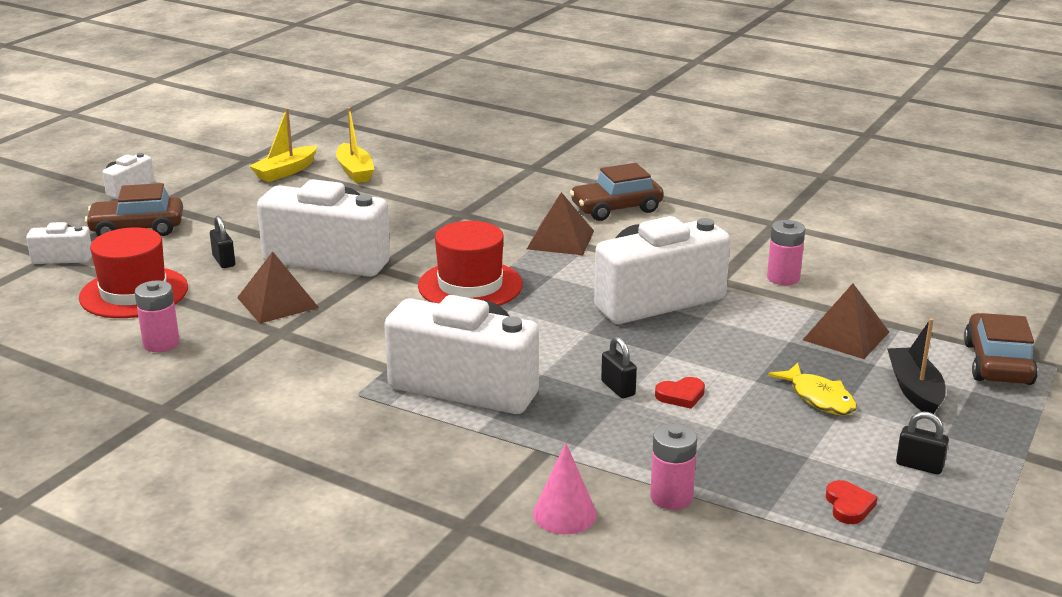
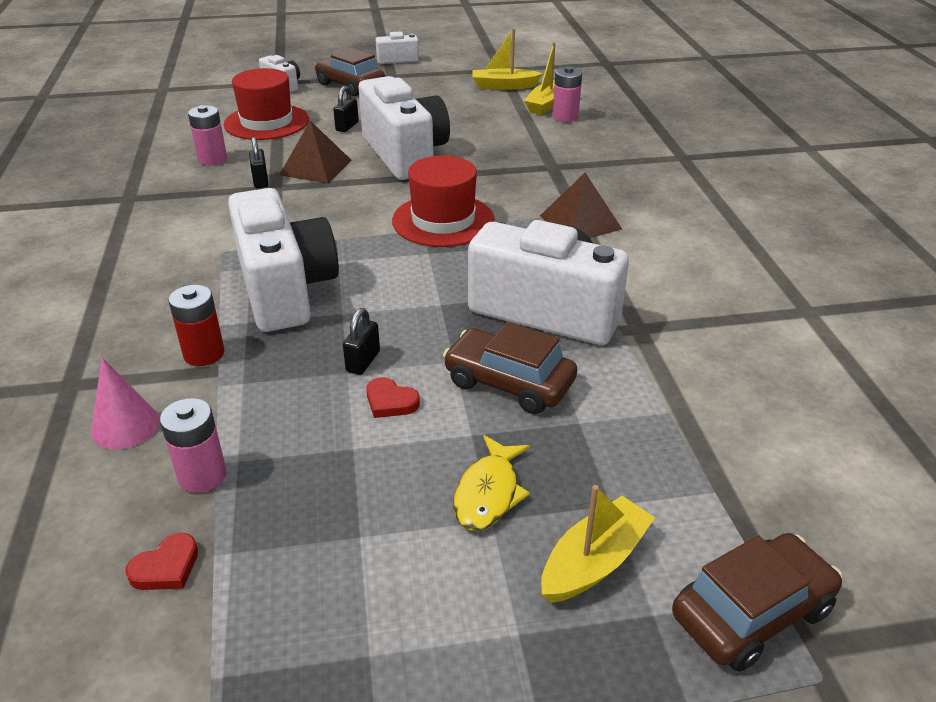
camera: 50 degrees right, 10 degrees up
brown car [570,163,664,221] -> brown car moved to [443,322,577,414]
pink battery [767,220,805,285] -> pink battery moved to [552,66,582,122]
brown pyramid [803,284,889,359] -> none
red heart [826,480,877,524] -> red heart moved to [125,533,198,590]
black boat [887,318,945,414] -> yellow boat [541,485,655,603]
black padlock [896,411,949,475] -> black padlock moved to [249,137,268,188]
none -> red battery [169,285,225,366]

